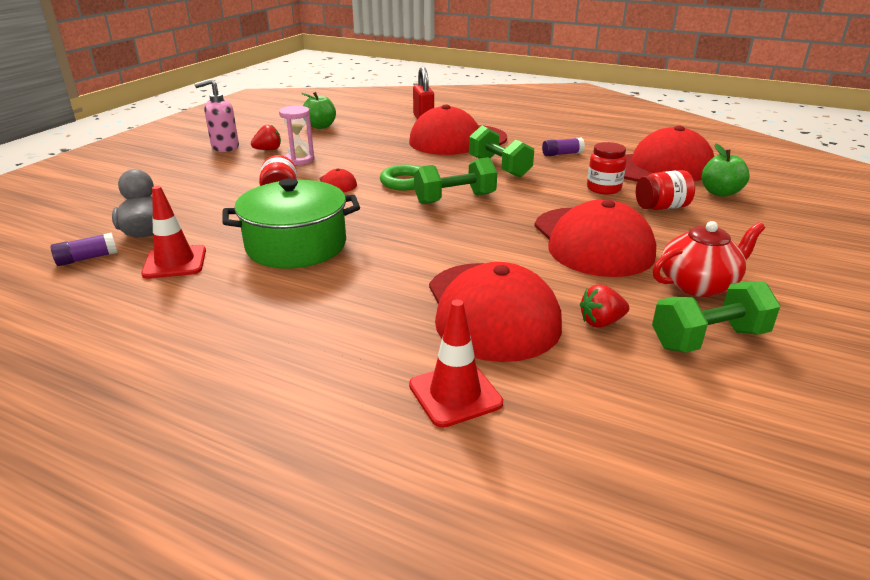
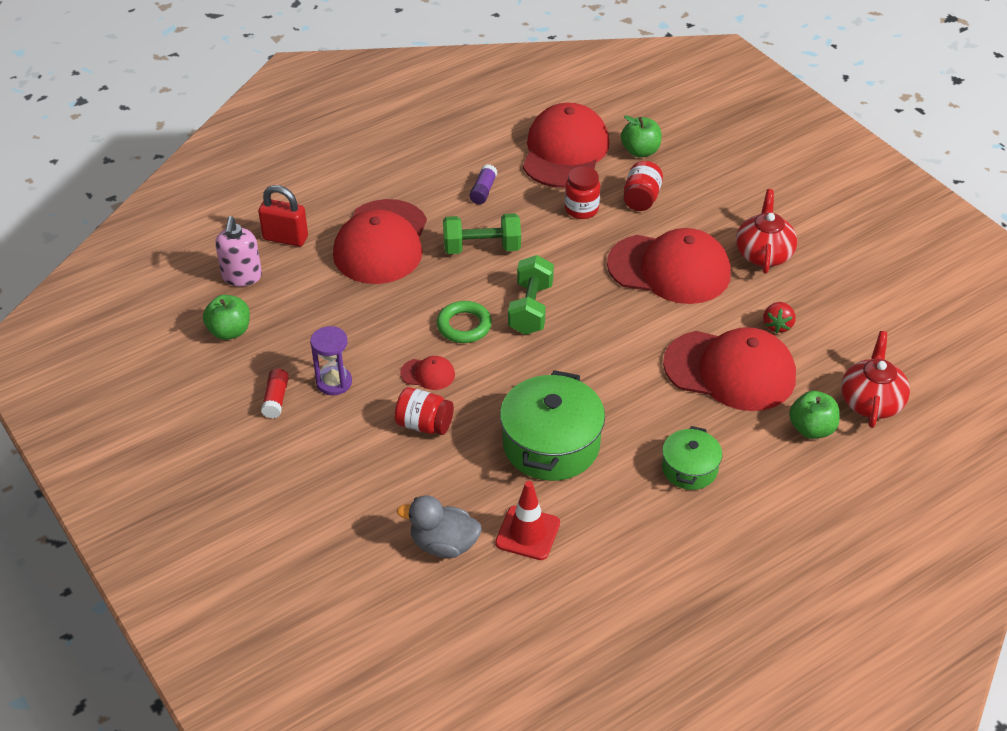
camera: 60 degrees left, 15 degrees up
purple glue stick [51,233,118,266] -> none
pink soap dispenser [194,79,239,152] -> pink soap dispenser moved to [215,216,262,286]
red strawberry [251,125,281,150] -> red glue stick [261,368,289,418]
pink hourglass [279,106,314,165] -> purple hourglass [310,326,352,395]
red traffic cone [409,300,503,428] -> green apple [789,391,840,439]
green dumbbell [652,281,780,353] -> none
none -> green pot [662,426,722,490]
none -> red teapot [841,331,910,428]

